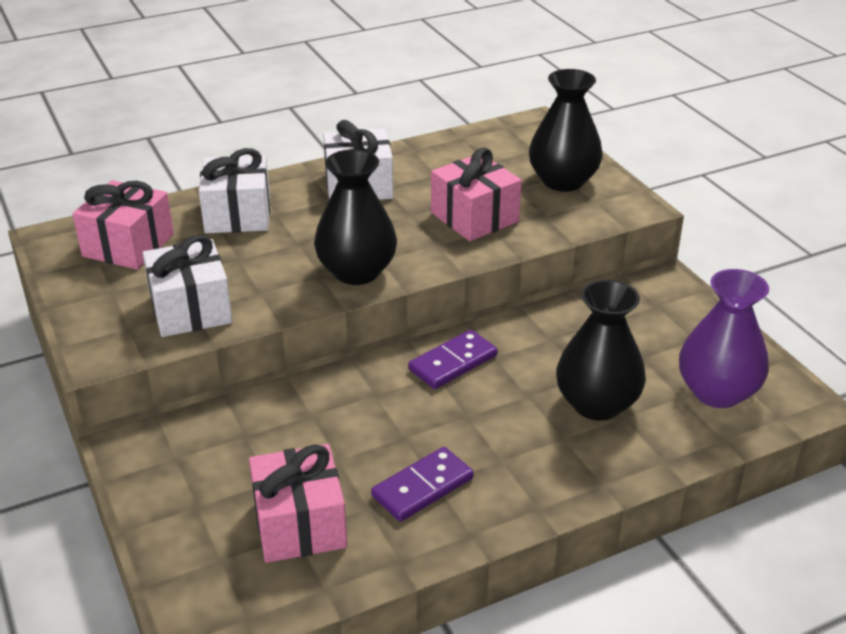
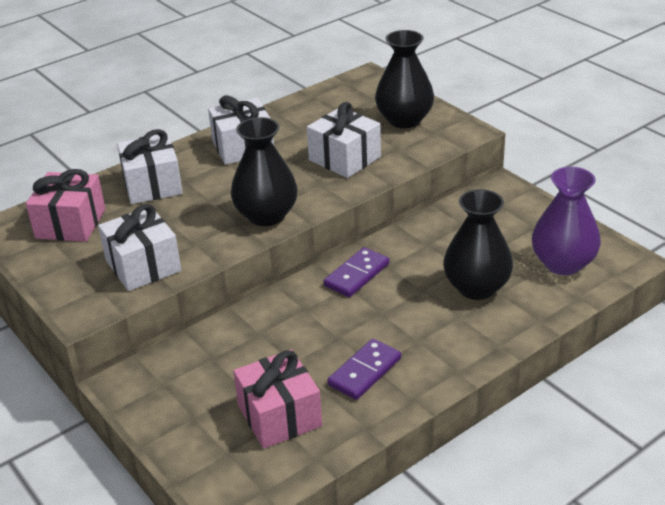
camera: 10 degrees left, 0 degrees up
pink gift [431,148,522,241] -> white gift [307,102,381,178]

